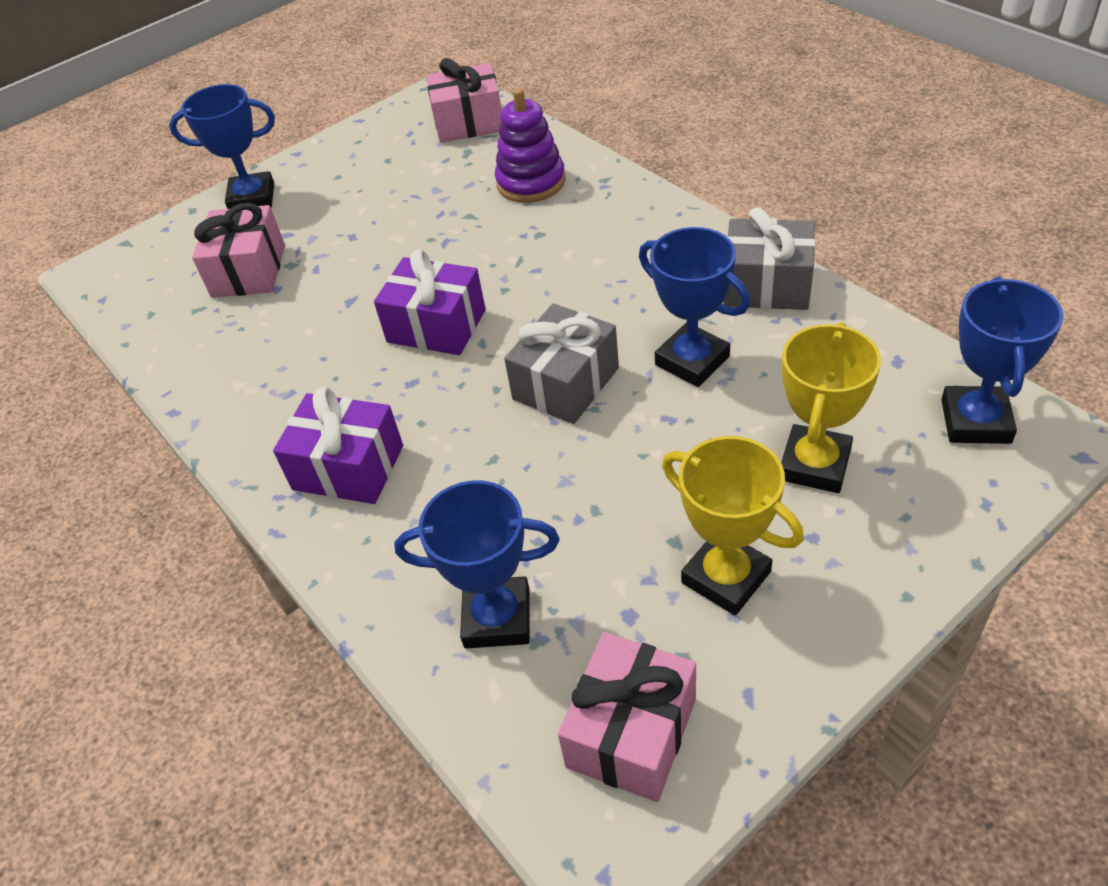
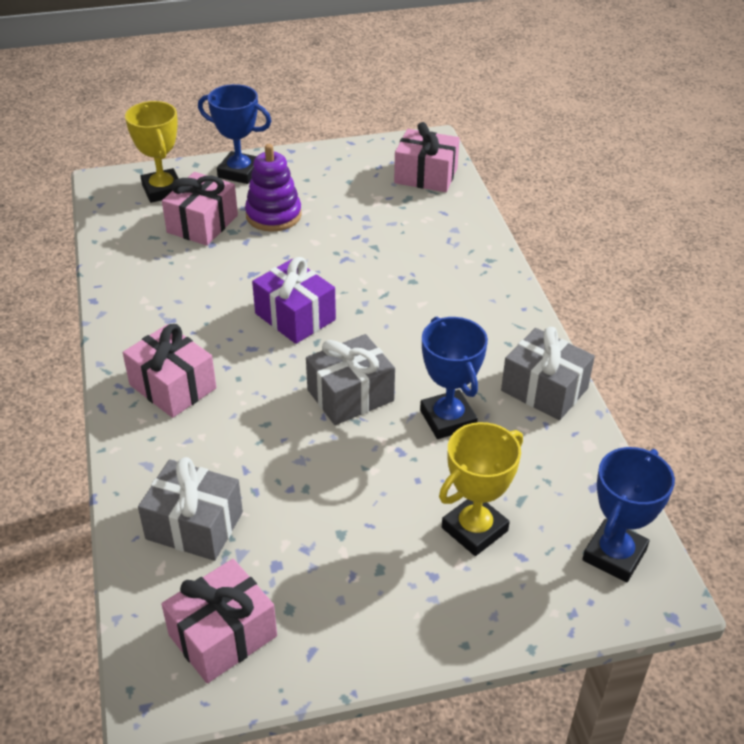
camera: 20 degrees right, 5 degrees down
purple gift [273,386,403,504] -> pink gift [123,324,216,418]
blue trophy [394,481,560,648] -> grey gift [138,457,243,561]
purple stacking toy [495,88,566,203] -> purple stacking toy moved to [245,144,302,232]
yellow trophy [662,436,804,615] -> yellow trophy moved to [125,101,179,203]

